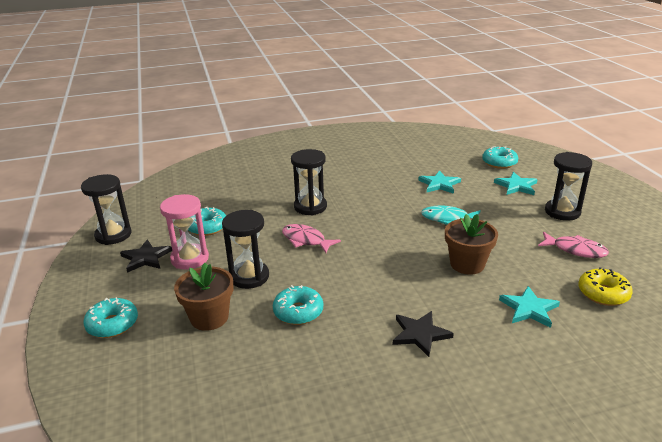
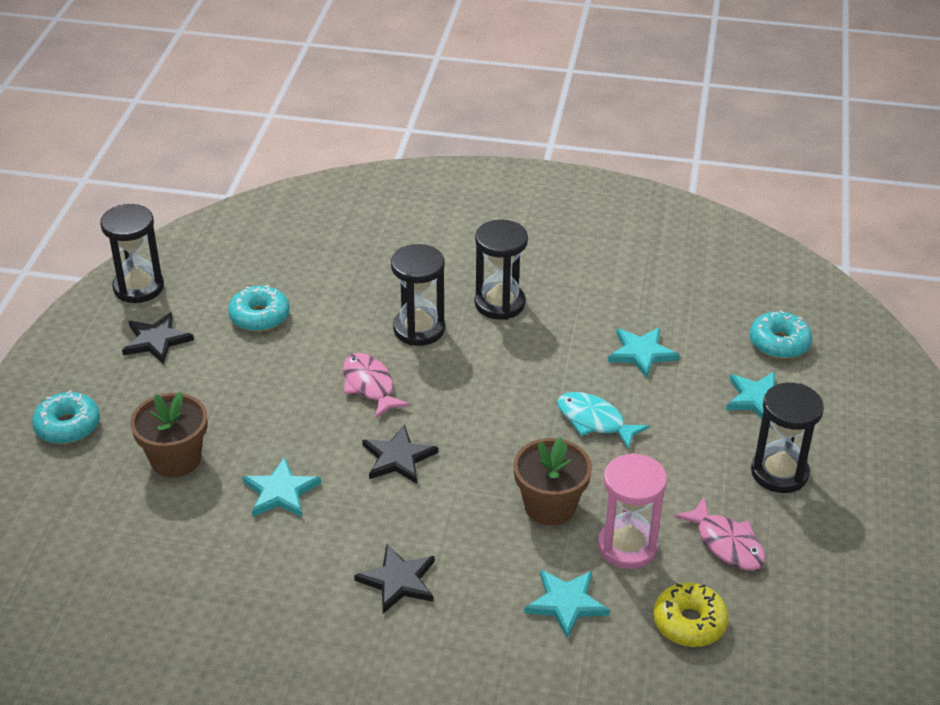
camera: 25 degrees right, 10 degrees up
pink hourglass [160,194,209,270] -> pink hourglass moved to [598,453,667,569]
black hourglass [222,210,269,289] -> black hourglass moved to [475,220,528,320]
turquoise donut [273,285,323,325] -> turquoise star [242,457,321,517]
none -> black star [362,424,438,484]

